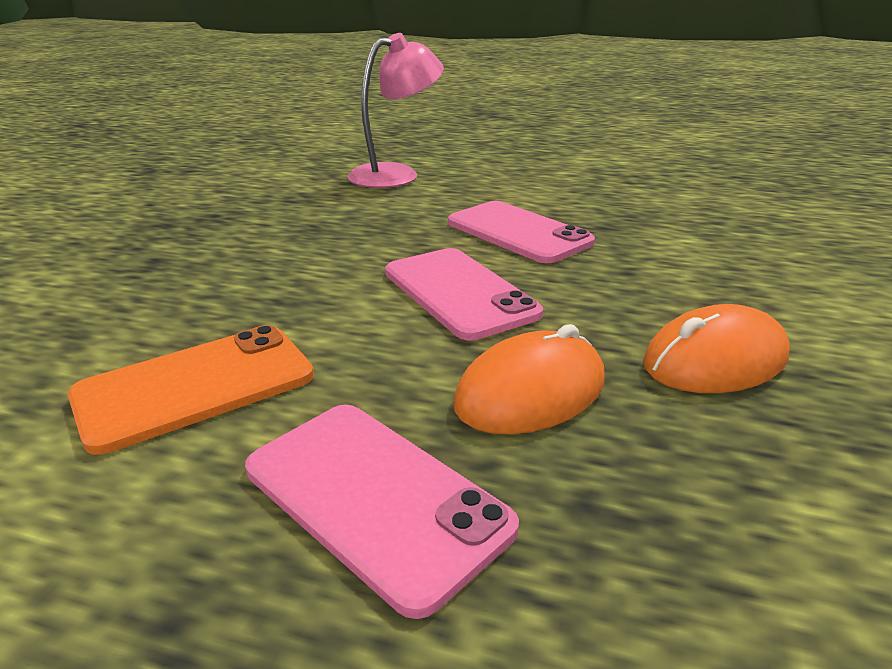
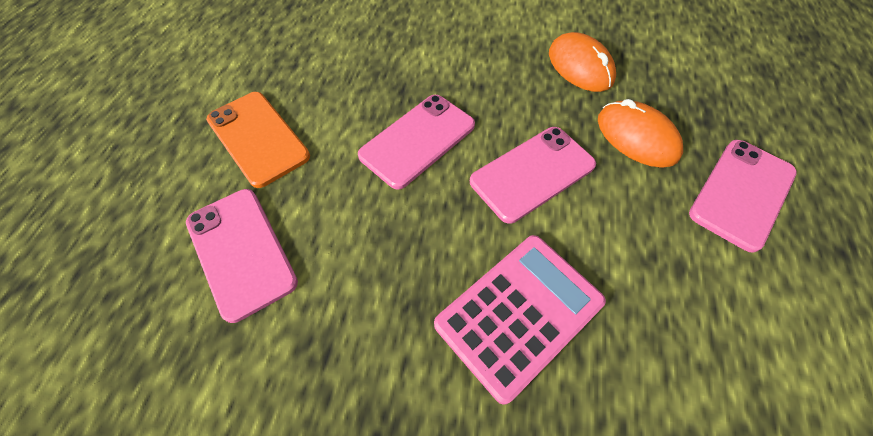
camera: 95 degrees left, 30 degrees up
orange phone [68,325,314,455] -> orange phone moved to [206,92,310,188]
pink lamp [347,33,444,188] -> pink phone [186,189,298,323]
none -> pink calculator [434,235,606,405]

